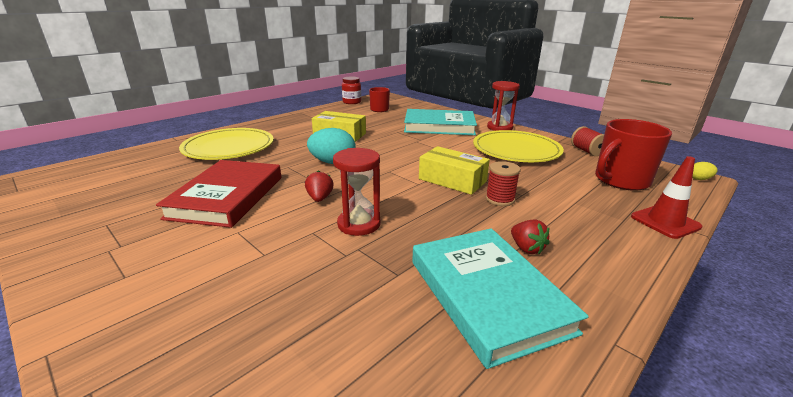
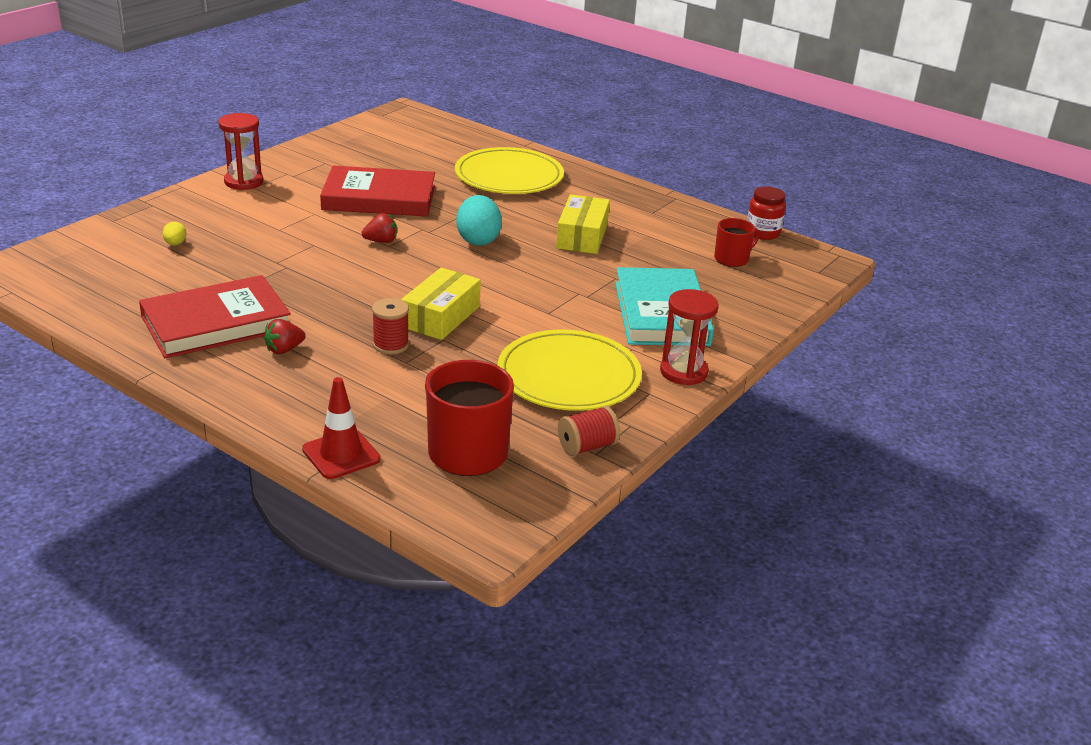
camera: 80 degrees right, 5 degrees up
red hourglass [333,148,380,236] -> red hourglass moved to [219,113,263,190]
turquoise book [412,228,589,369] -> red book [139,275,291,358]
yellow egg [692,162,717,180] -> yellow egg moved to [163,221,186,245]

